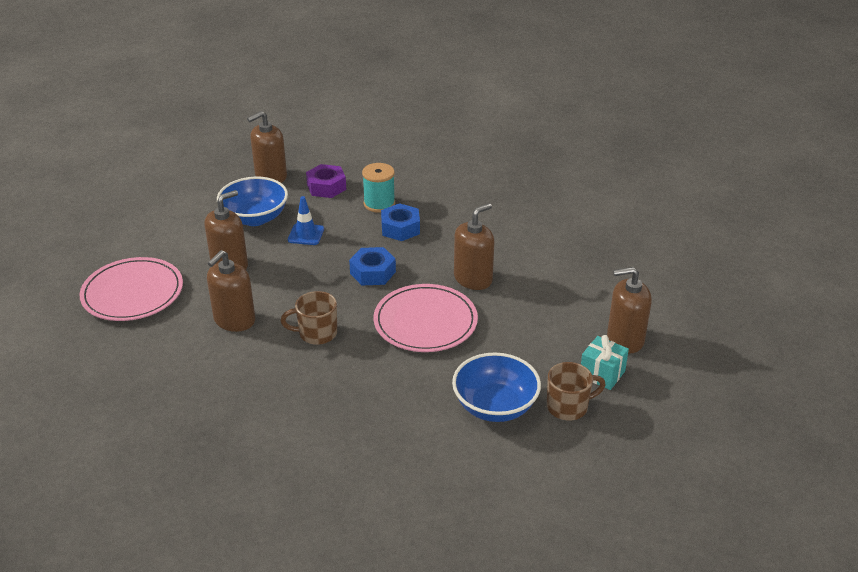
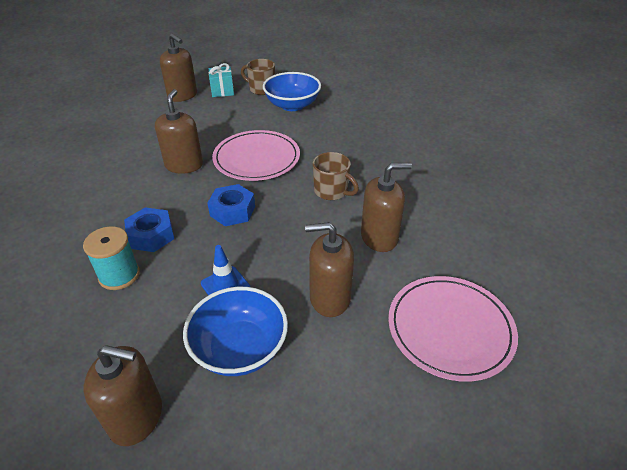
camera: 135 degrees left, 5 degrees up
purple nut [306,164,346,198] -> none
brown soap dispenser [454,203,495,290] -> brown soap dispenser turned 90 degrees clockwise [155,89,203,174]

